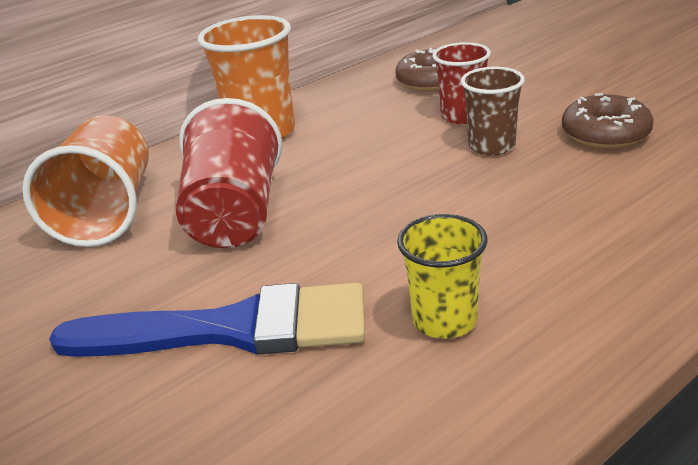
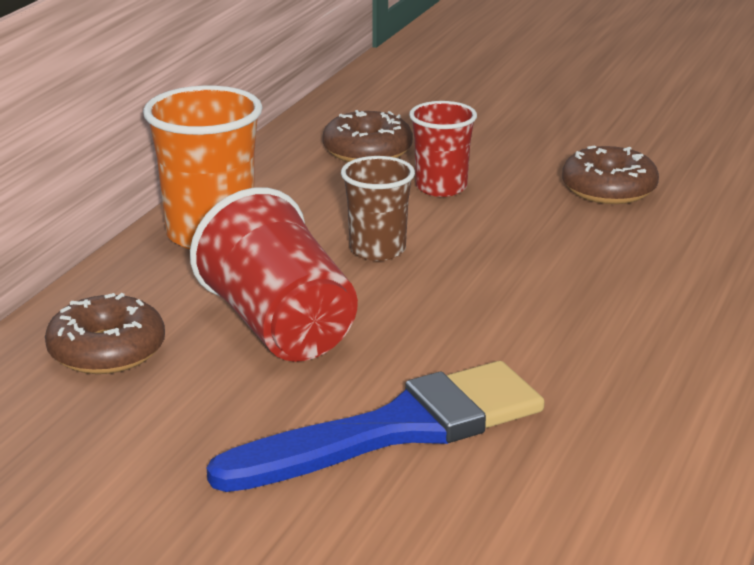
camera: 30 degrees left, 5 degrees down
orange cup [22,115,149,247] -> brown donut [45,293,165,374]
yellow cup [397,214,487,339] -> none
brown cup [461,67,525,155] -> brown cup moved to [341,156,415,261]

